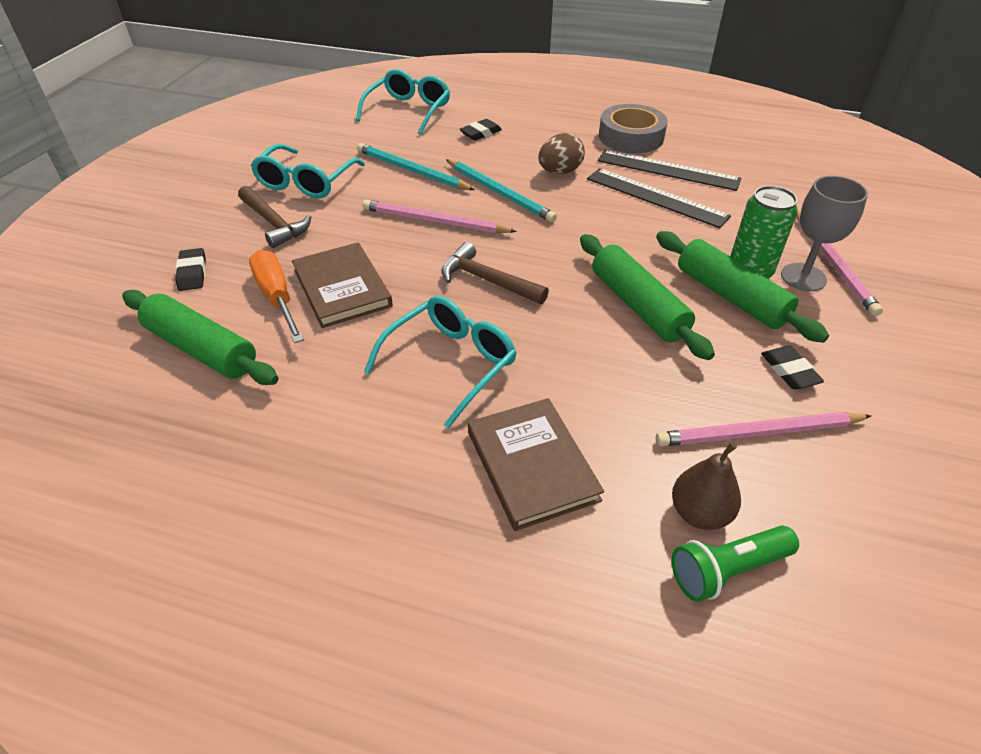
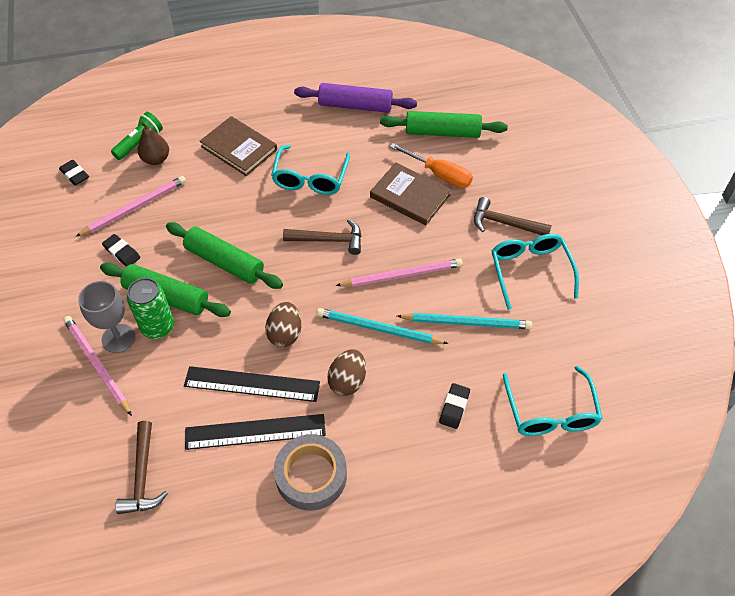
camera: 150 degrees right, 10 degrees up
black eraser [175,248,206,291] -> black eraser moved to [59,160,89,185]
none -> brown hammer [115,421,168,514]
none -> brown egg [265,302,301,347]
none -> purple rolling pin [294,83,417,113]

